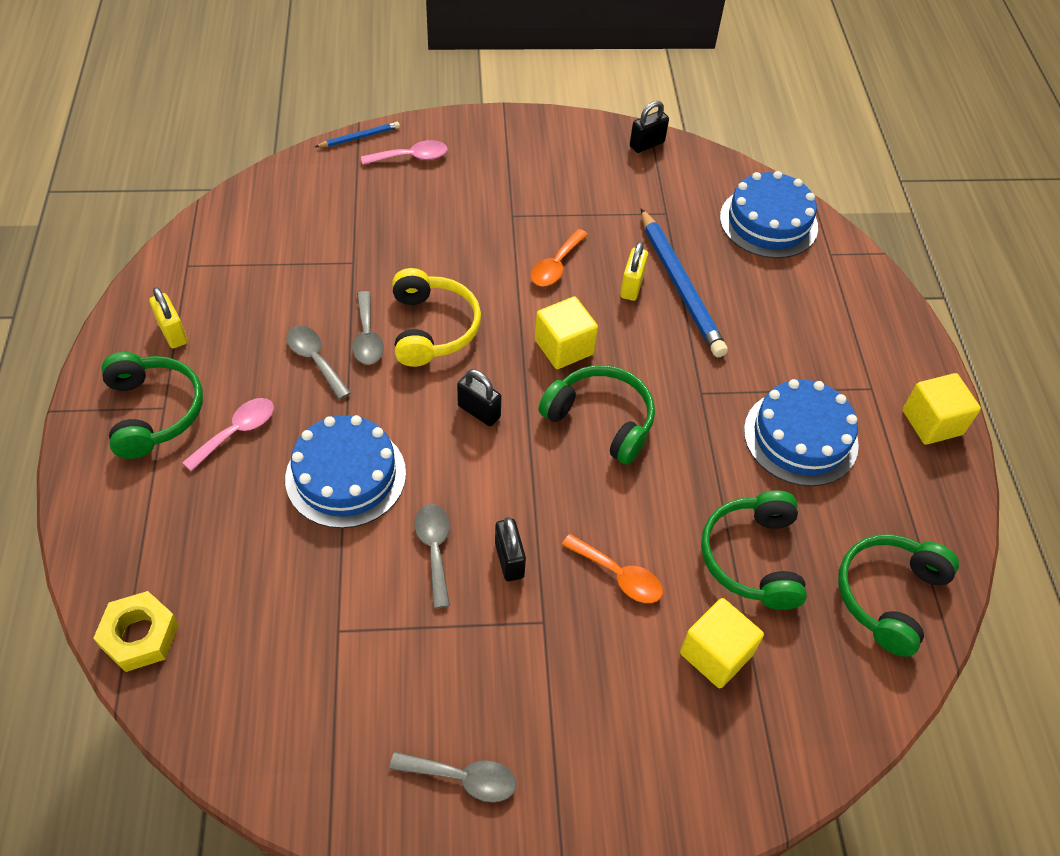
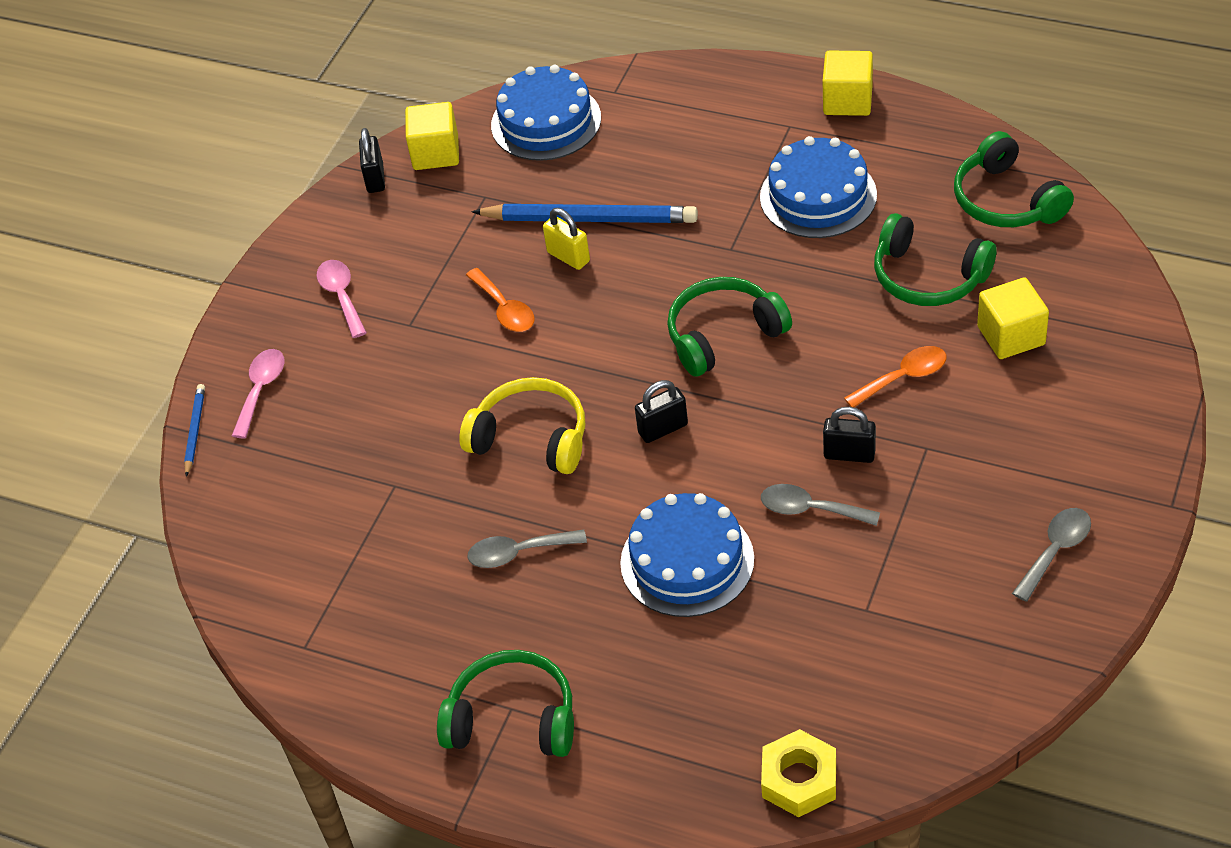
camera: 55 degrees left, 5 degrees down
yellow padlock [149,287,187,349] -> none
pink spoon [182,398,274,472] -> pink spoon moved to [317,260,367,338]
grey spoon [352,291,384,365] -> none
yellow cube [535,296,598,369] -> yellow cube moved to [405,102,459,170]

